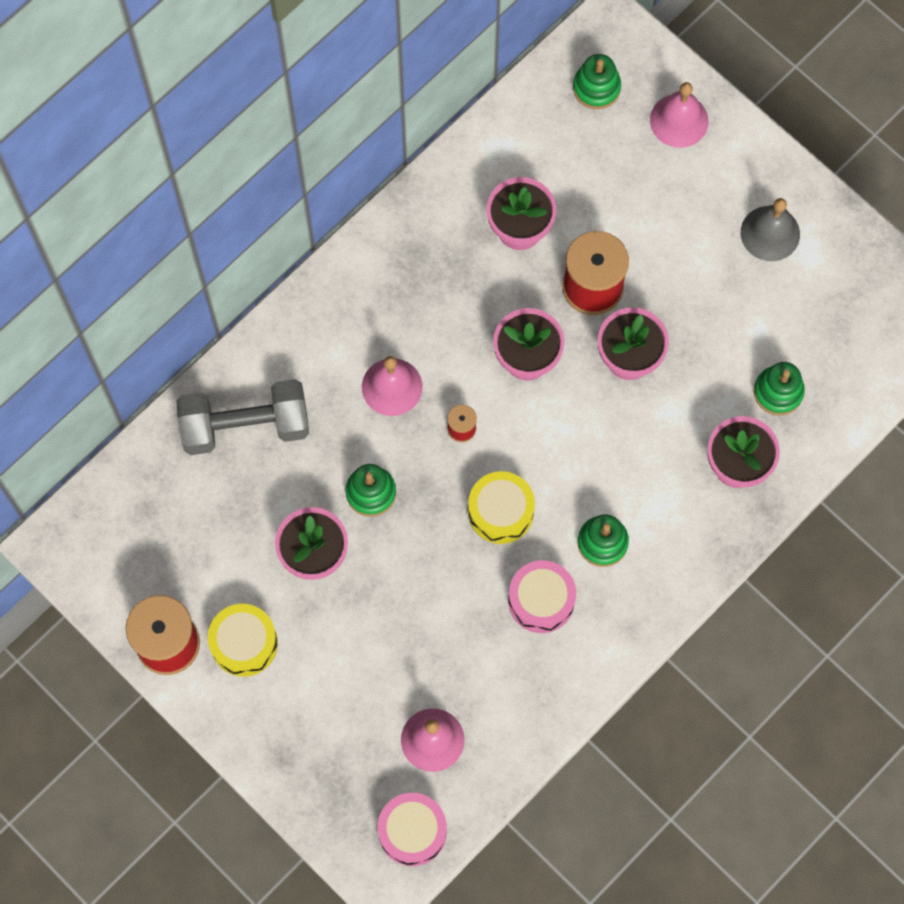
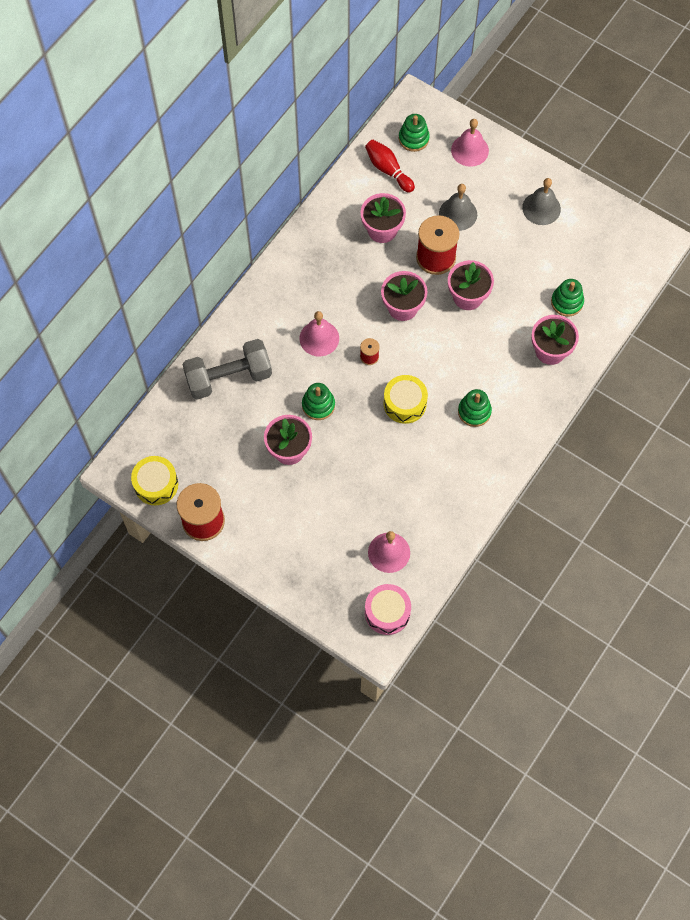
camera: 10 degrees left, 5 degrees down
yellow drum [208,604,278,677] -> yellow drum moved to [131,456,178,505]
pink drum [508,560,576,633] -> none
none -> red bowling pin [365,140,415,193]
none -> grey bell [439,184,477,231]

